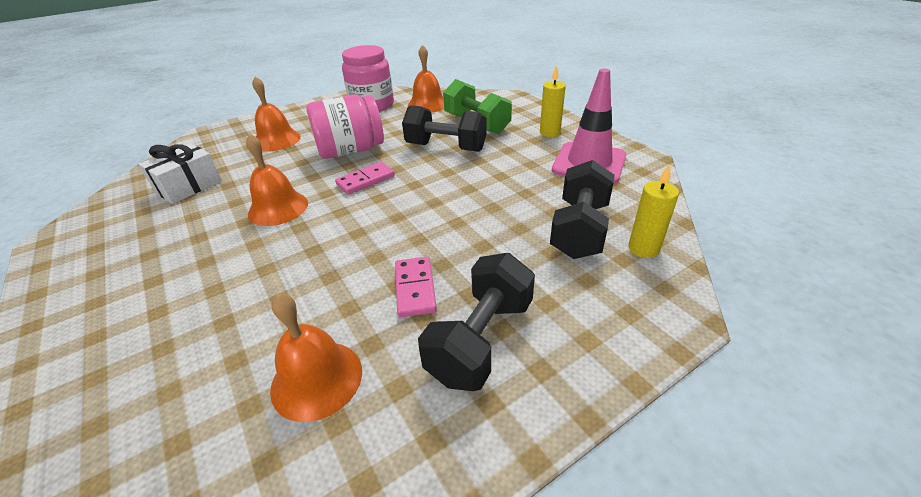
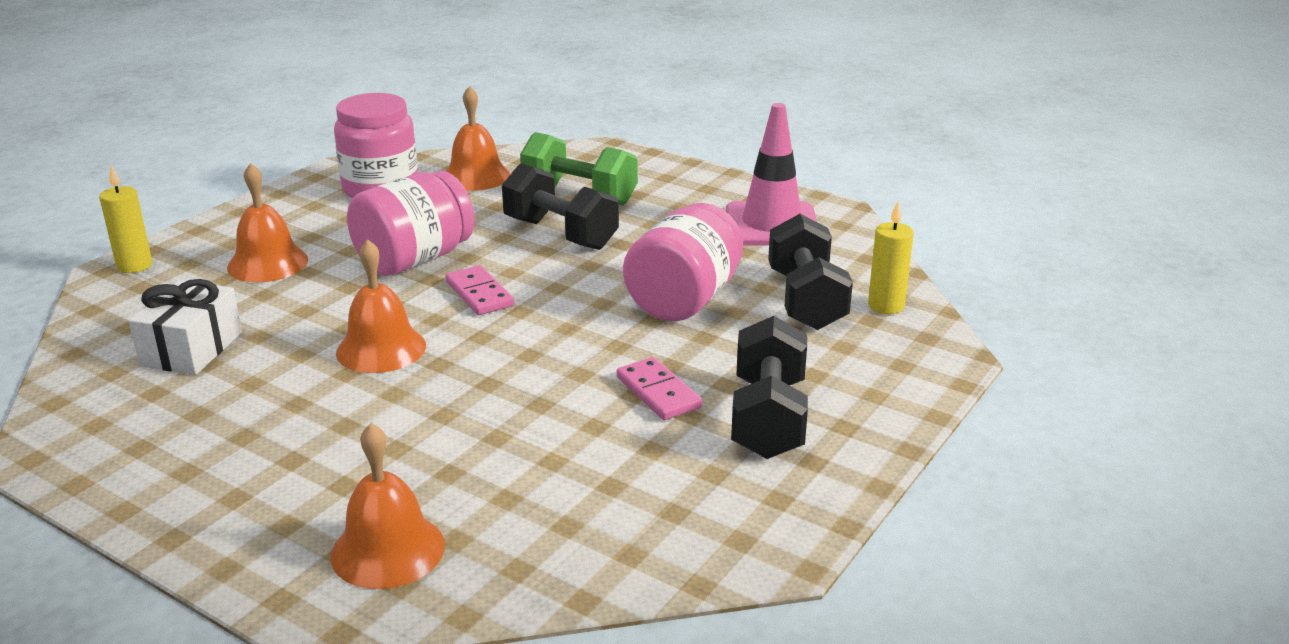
camera: 25 degrees left, 10 degrees down
orange bell [270,293,362,422] -> orange bell moved to [331,423,445,589]
pink domino [335,162,395,195] -> pink domino turned 60 degrees counterclockwise [445,265,514,315]
black dumbbell [402,105,486,152] -> black dumbbell turned 45 degrees clockwise [502,163,619,250]
yellow candle [540,65,566,137] -> yellow candle moved to [99,165,152,273]
none -> pink jar [623,203,743,321]

